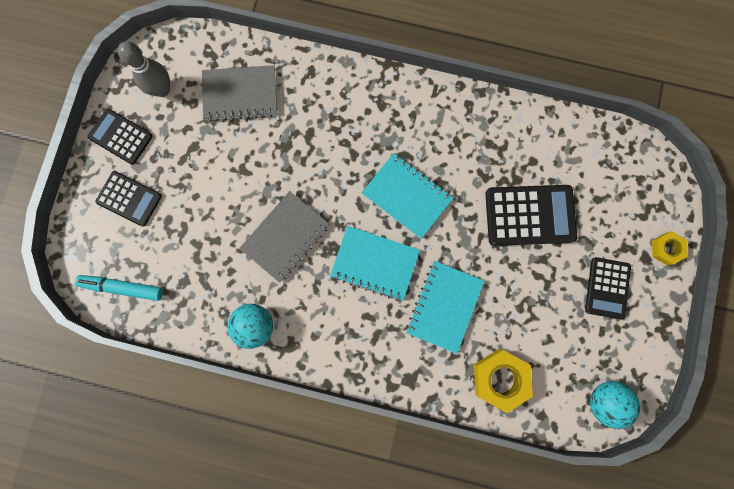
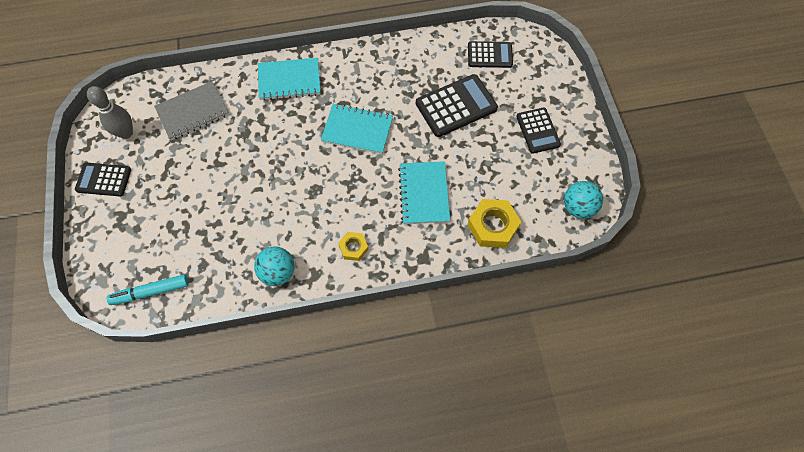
camera: 25 degrees left, 15 degrees down
black calculator [96,171,162,227] -> black calculator moved to [468,41,513,68]
grey notebook [239,191,329,283] -> none
turquoise notebook [330,226,420,301] -> turquoise notebook moved to [258,58,321,101]
yellow nut [652,231,688,266] -> yellow nut moved to [338,232,369,261]

